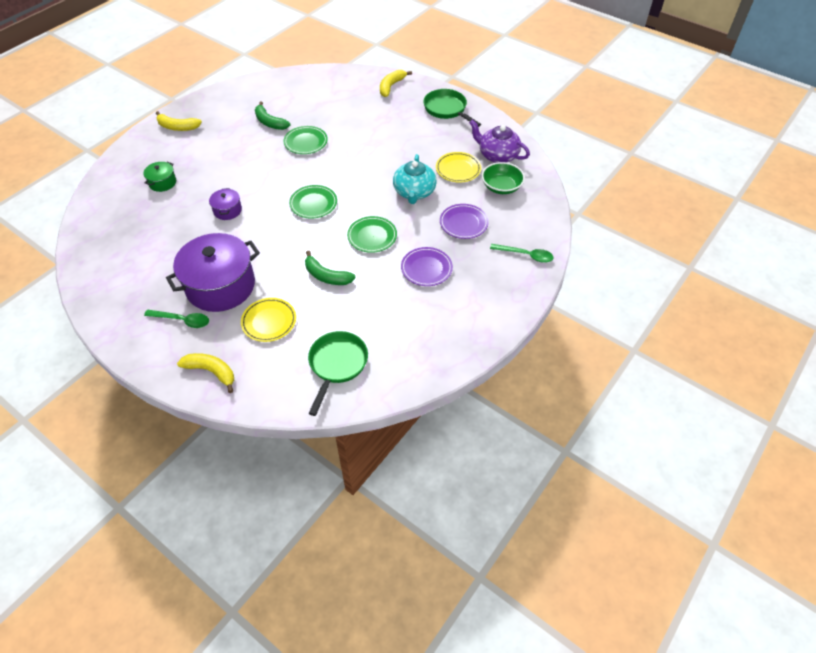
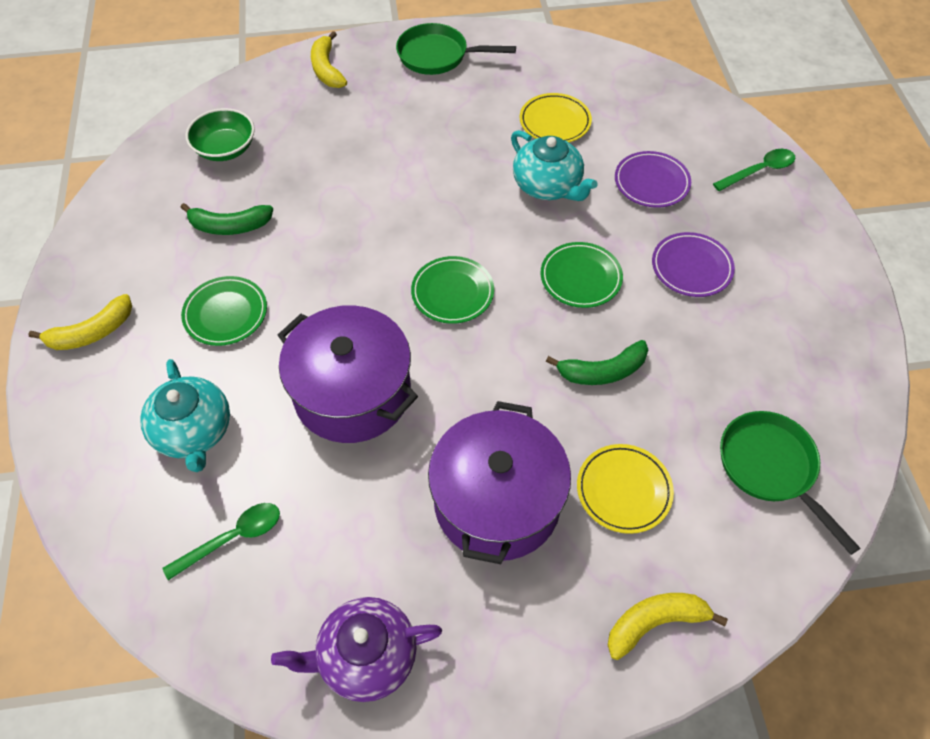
camera: 45 degrees left, 5 degrees up
green pot [143,162,176,192] -> turquoise teapot [140,359,230,472]
green spoon [144,310,209,328] -> green spoon moved to [162,503,280,580]
purple pot [209,188,242,220] -> purple pot [278,305,418,443], size x2.22
green plate [283,126,328,154] -> green plate moved to [181,276,267,346]
purple teapot [469,119,530,163] -> purple teapot moved to [271,597,442,702]
green bowl [482,162,525,194] -> green bowl moved to [185,108,255,161]

